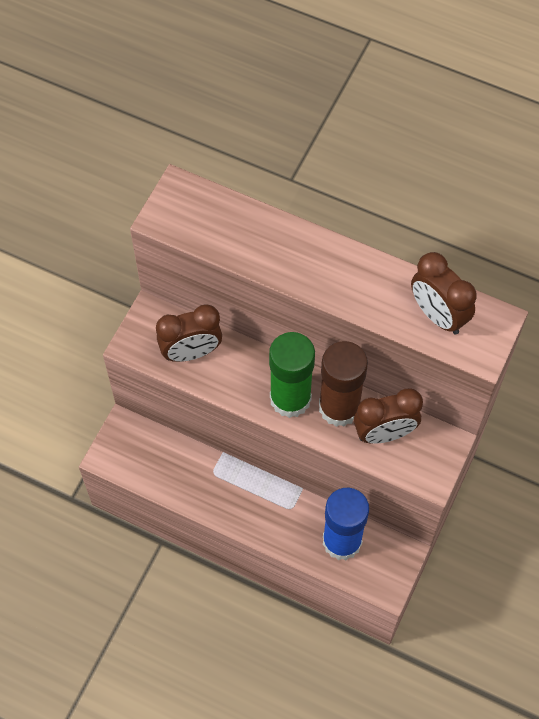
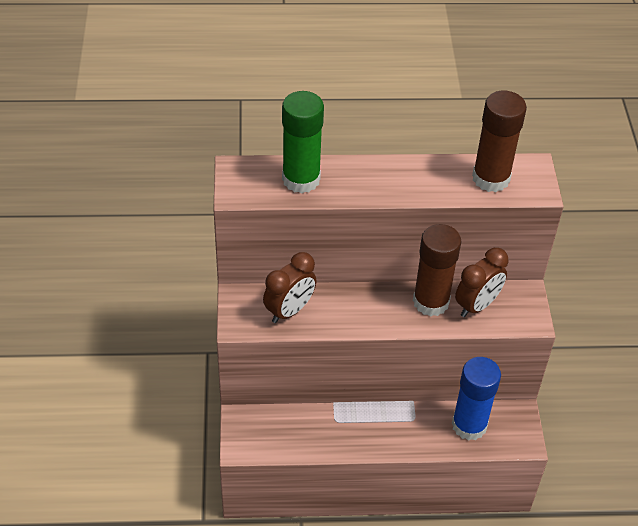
camera: 30 degrees left, 15 degrees down
green glue stick [269,332,315,418] -> green glue stick moved to [282,91,324,193]
brown clock [411,252,477,335] -> brown glue stick [472,91,527,192]

